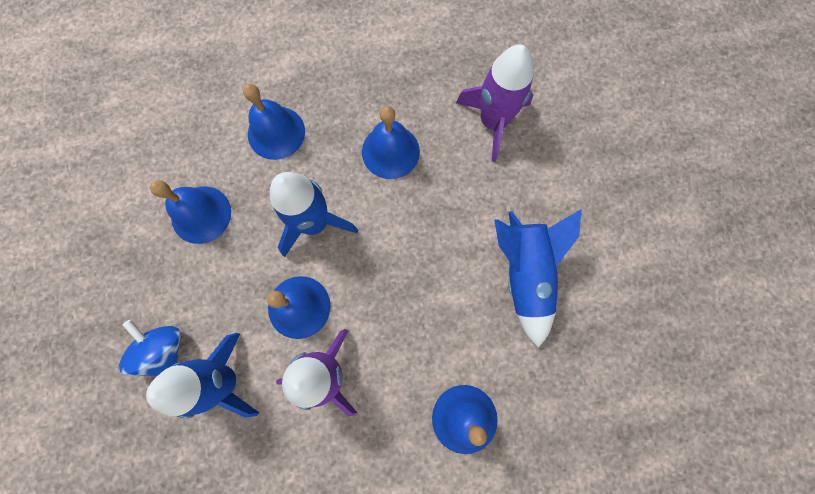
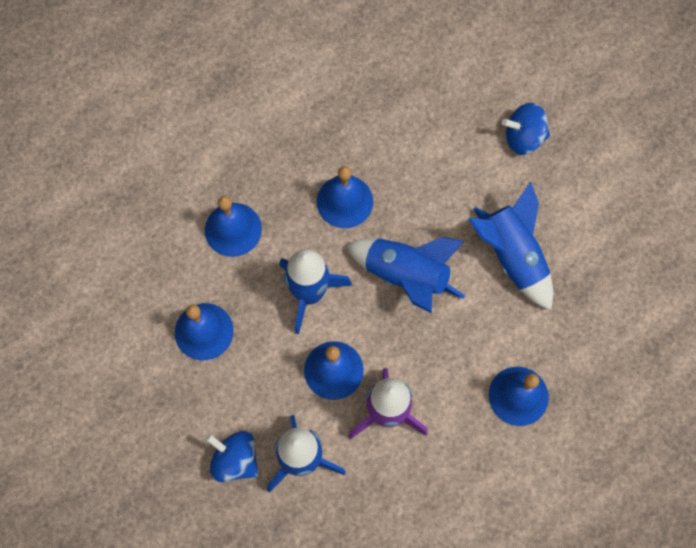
camera: 25 degrees left, 5 degrees down
purple rocket [456,44,534,162] -> none
none -> blue rocket [346,237,465,314]
none -> blue spinning top [502,103,550,155]

